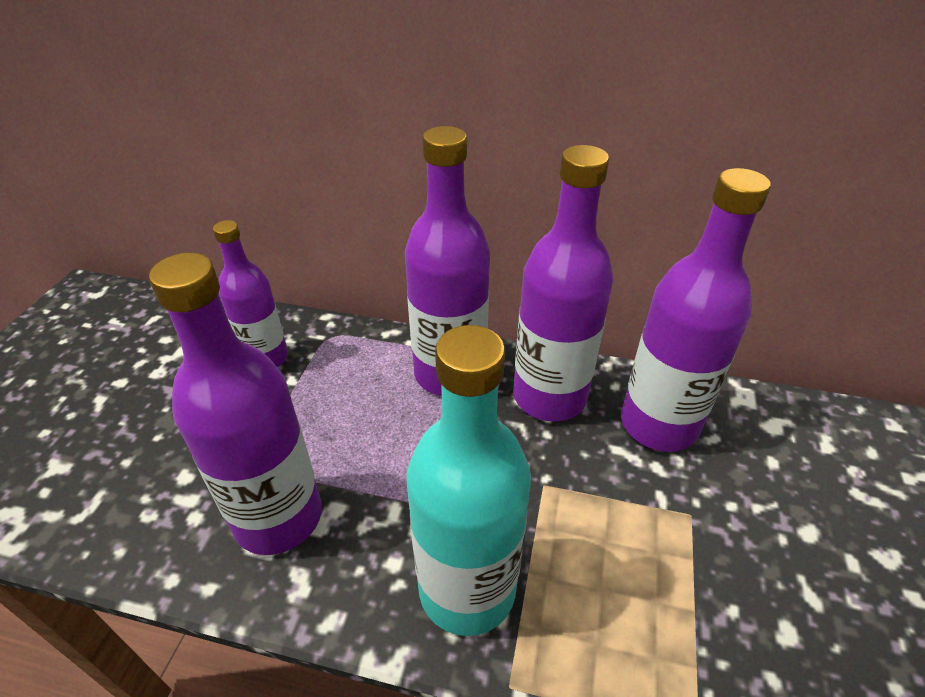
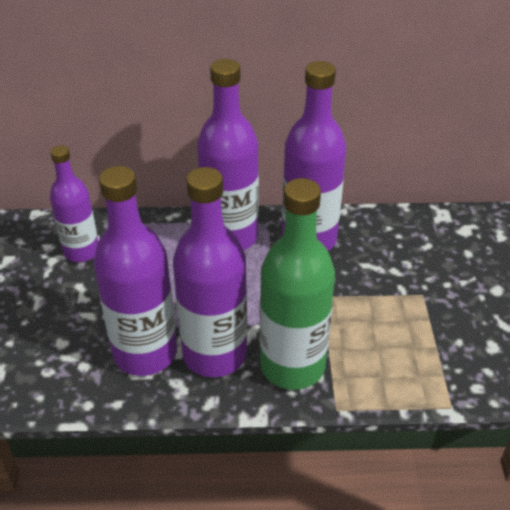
camera: 15 degrees left, 0 degrees up
turquoise bottle [407,325,531,636] -> green bottle [260,178,335,390]
purple bottle [621,168,771,452] -> purple bottle moved to [173,167,247,377]

